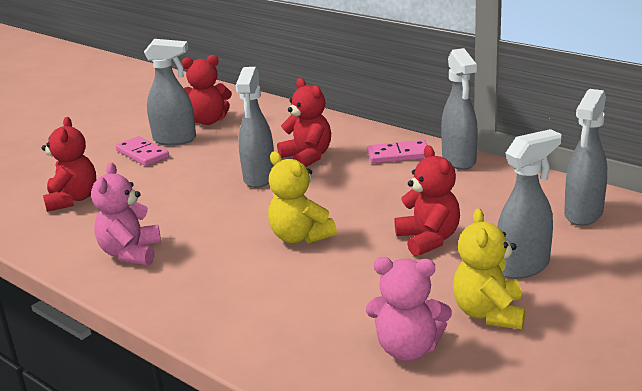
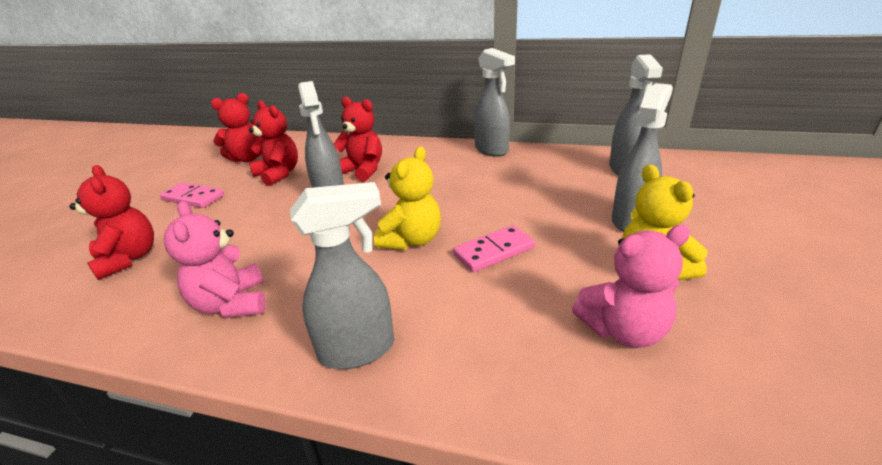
camera: 25 degrees left, 5 degrees up
grey spray bottle [144,39,196,145] -> grey spray bottle moved to [290,182,394,369]
yellow teddy bear [268,151,337,244] -> yellow teddy bear turned 90 degrees counterclockwise [374,147,441,250]
pink domino [367,140,427,163] -> pink domino moved to [453,225,535,272]
red teddy bear [395,145,460,257] -> red teddy bear moved to [249,101,298,186]

